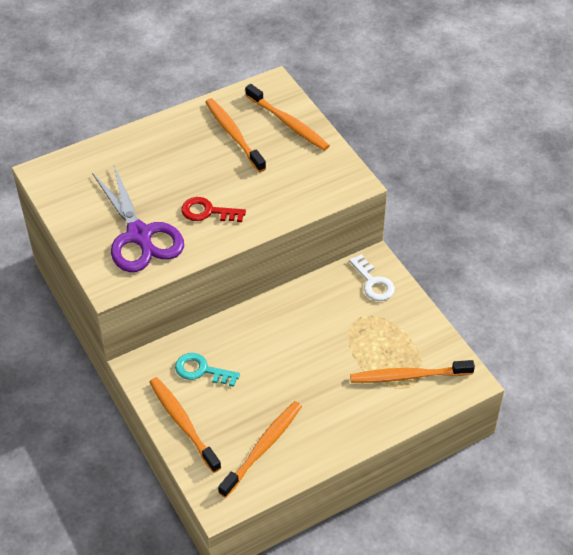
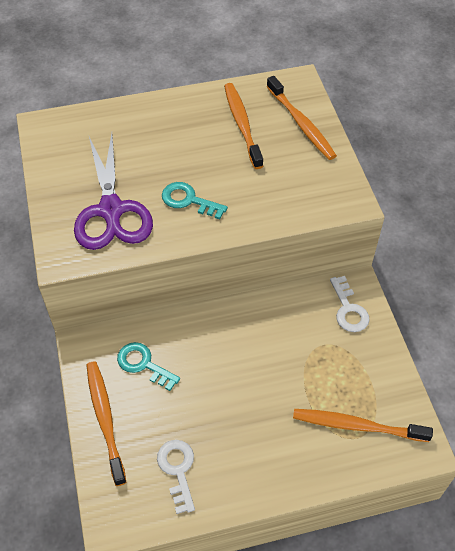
camera: 15 degrees right, 5 degrees up
red key [181,197,246,222] -> turquoise key [162,182,228,219]
orange toothbrush [218,401,302,498] -> white key [157,440,195,514]

